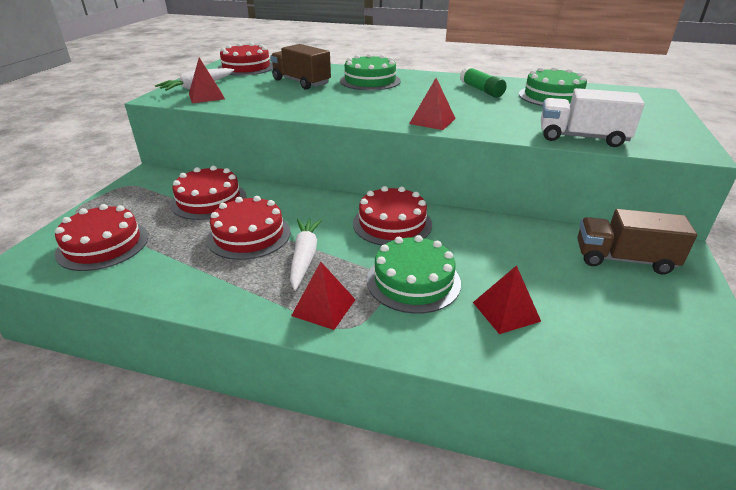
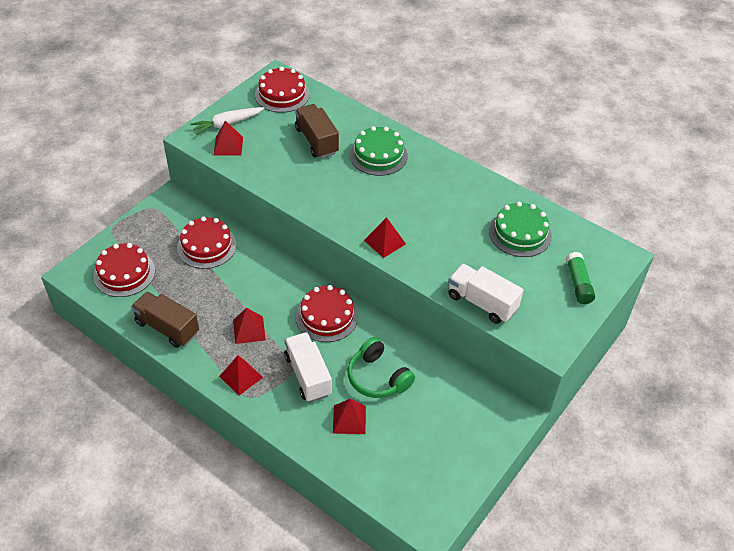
camera: 20 degrees right, 15 degrees up
red cake [206,196,291,260] -> none
white carrot [290,219,322,291] -> red pyramid [233,308,266,344]
green cake [367,235,461,314] -> white truck [284,332,332,402]
green glue stick [460,66,507,98] -> green glue stick moved to [566,252,595,304]
brown truck [577,209,697,275] -> brown truck moved to [131,292,199,348]
none -> green headphones [348,337,415,398]

